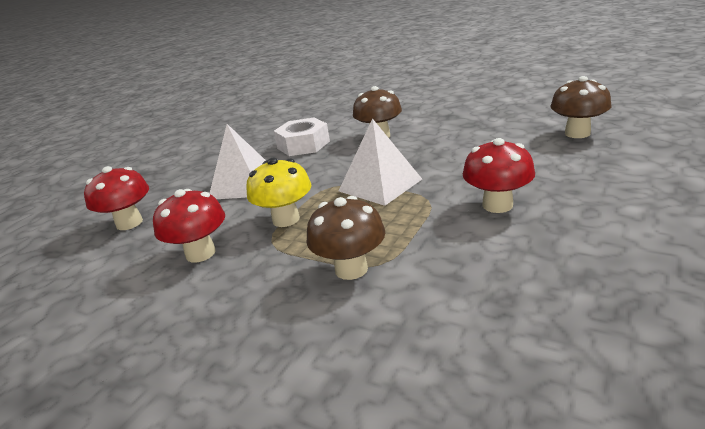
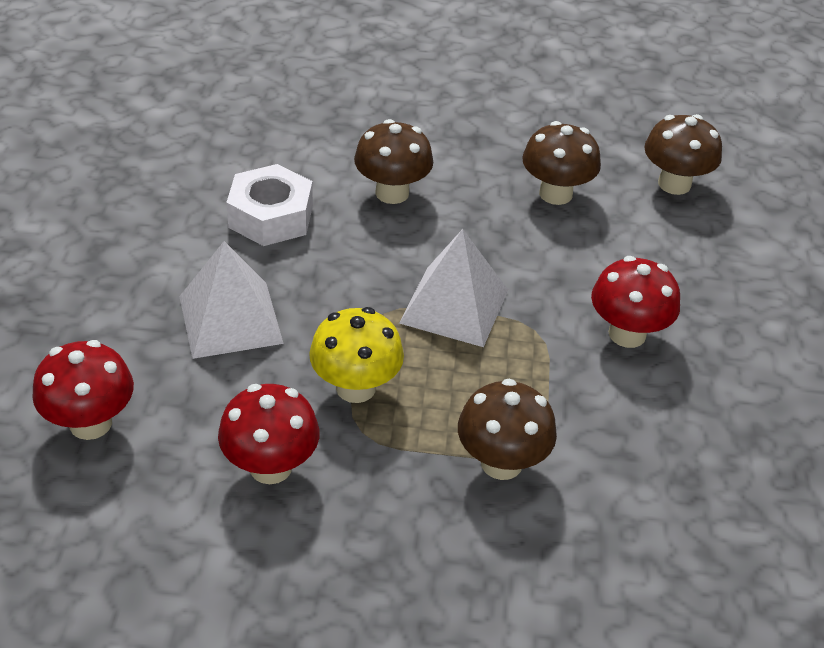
camera: 30 degrees left, 15 degrees up
none -> brown mushroom [522,121,601,205]

